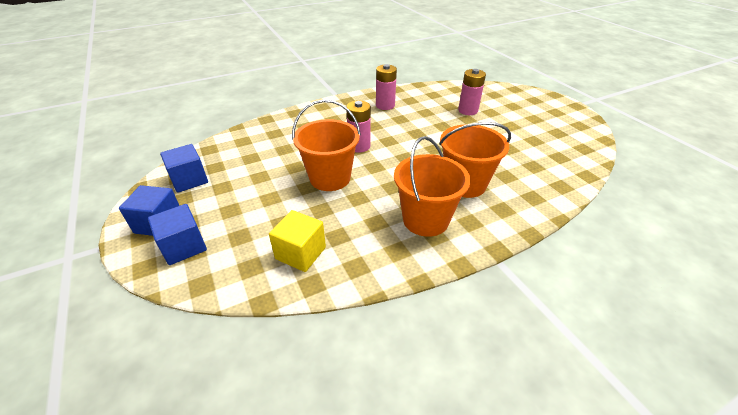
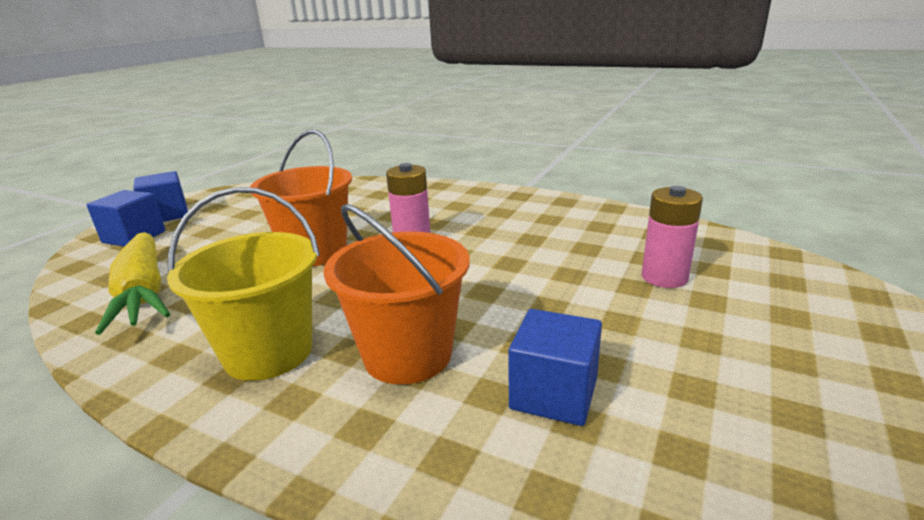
camera: 55 degrees right, 15 degrees down
blue cube [160,144,208,193] -> blue cube moved to [509,309,602,426]
yellow cube [269,210,326,272] -> yellow carrot [95,232,170,335]
pink battery [376,64,397,110] -> none
orange bucket [394,136,471,237] -> yellow bucket [167,187,320,381]

